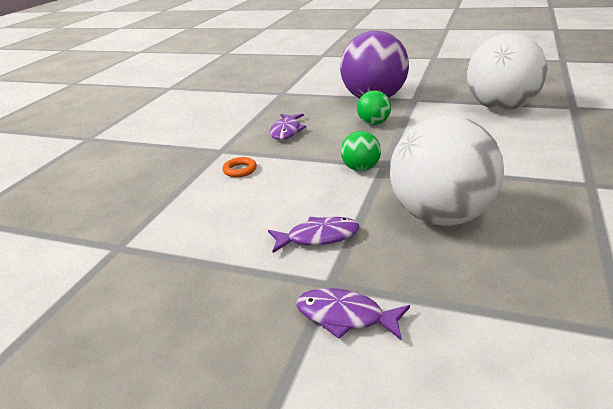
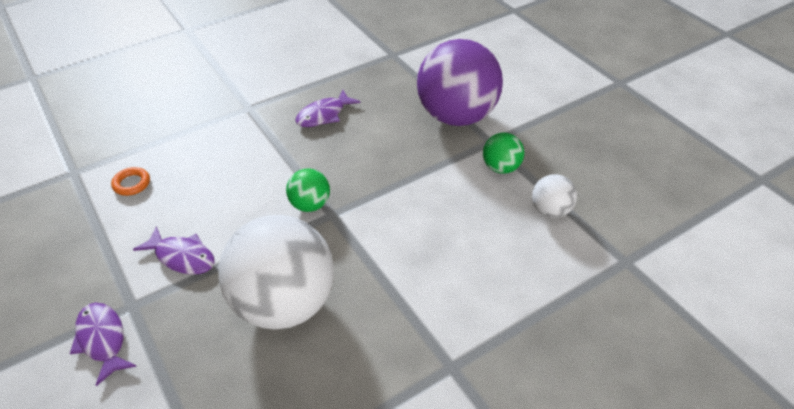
camera: 35 degrees right, 15 degrees up
orange ring [222,157,257,177] -> orange ring moved to [111,167,150,196]
green ball [357,90,391,125] -> green ball moved to [483,133,524,174]
white ball [467,33,548,111] -> white ball [532,174,577,218], size x0.45

